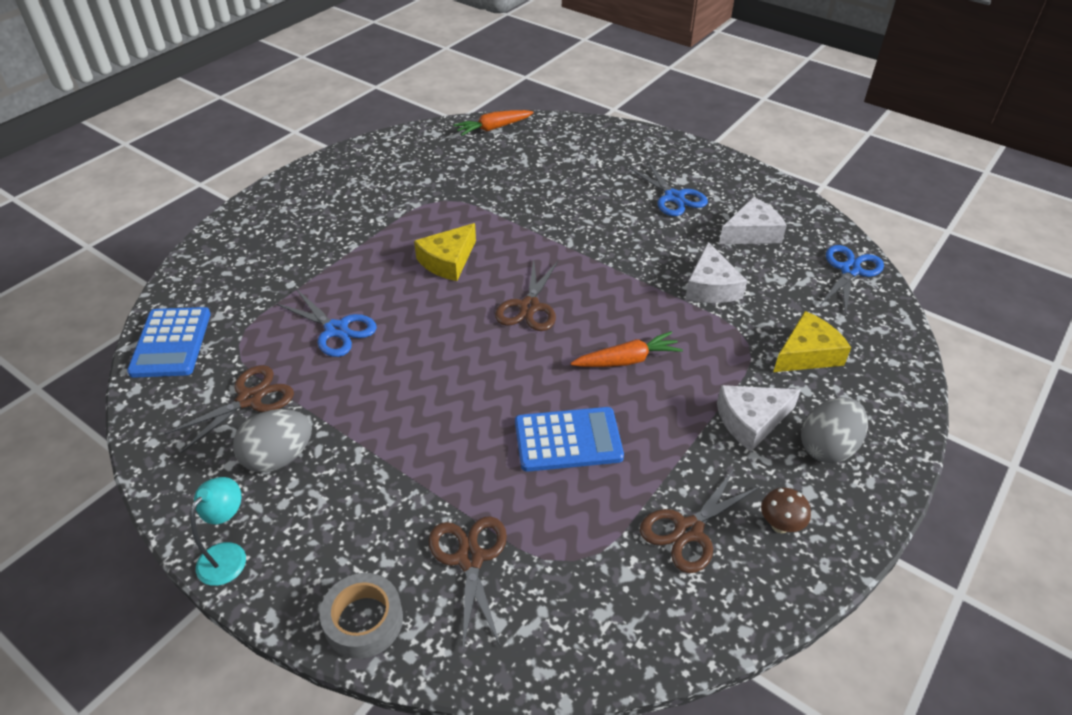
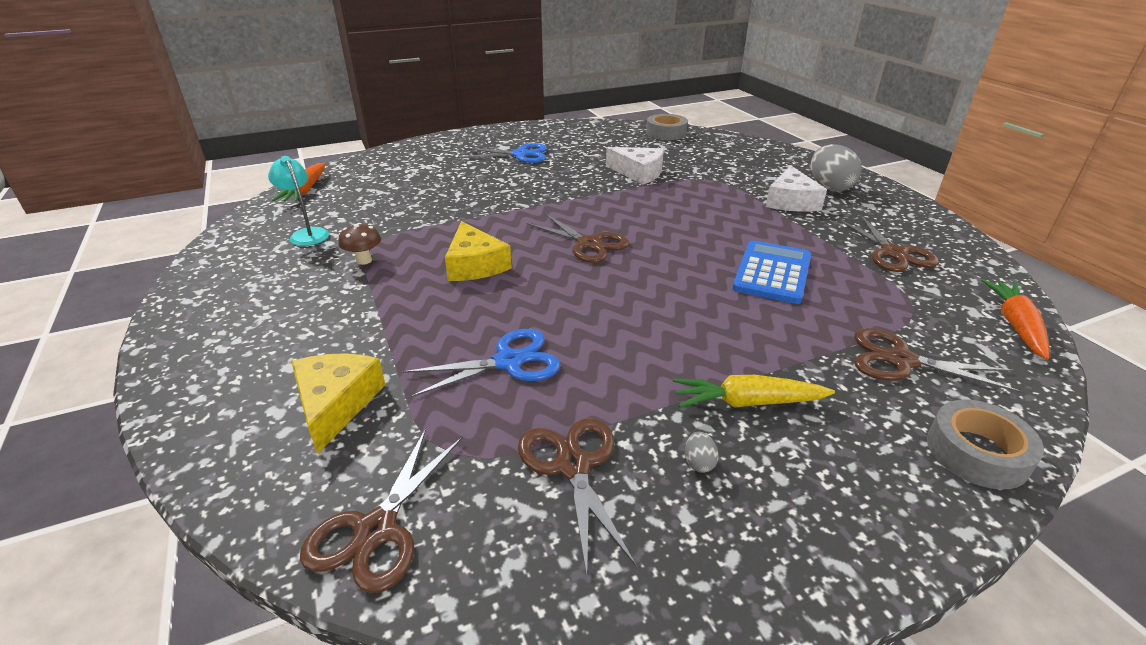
camera: 60 degrees left, 10 degrees down
blue calculator [127,307,211,378] -> brown scissors [300,429,463,593]
turquoise lamp [190,477,246,586] -> turquoise lamp moved to [268,156,329,246]
grey egg [233,409,312,472] -> grey egg [685,432,719,473], size x0.41
orange carrot [571,331,683,367] -> orange carrot moved to [981,279,1049,360]
white cheese [719,197,787,244] -> none
brown mushroom [761,488,811,533] -> brown mushroom moved to [338,223,381,265]
yellow cheese [773,311,851,372] -> yellow cheese moved to [291,353,385,454]
blue scissors [820,245,884,316] -> grey tape [646,114,688,140]
none -> yellow carrot [673,375,835,408]

